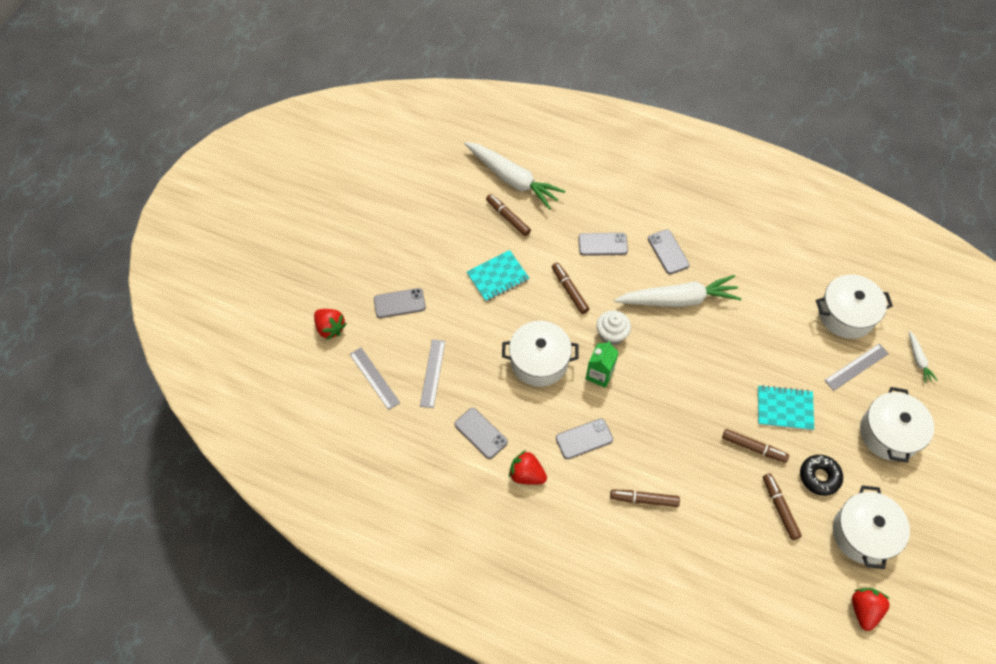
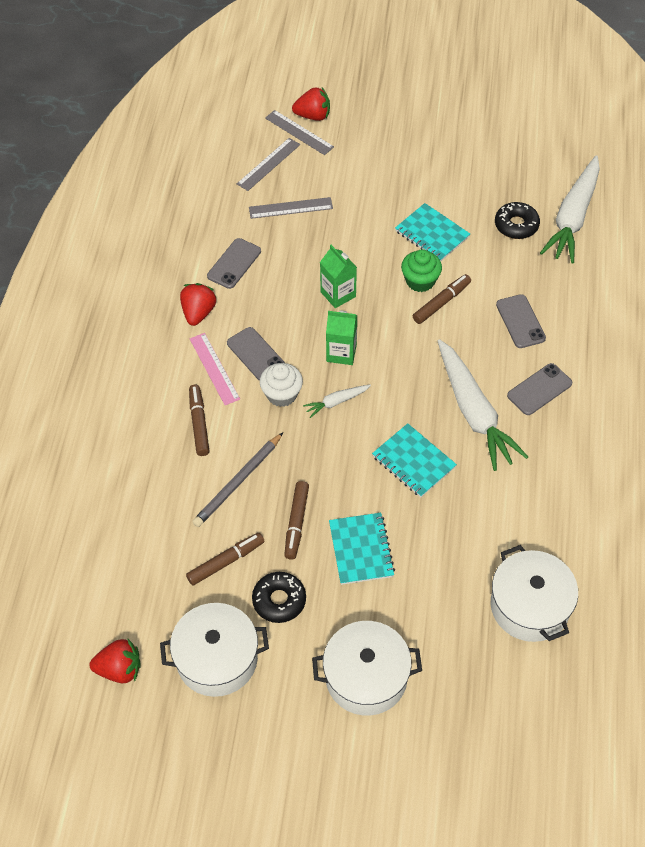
camera: 75 degrees right, 5 degrees down
red strawberry [314,309,347,340] -> red strawberry turned 120 degrees counterclockwise [292,87,330,121]
grey phone [374,288,426,318] -> none
brown marker [486,194,531,236] -> black donut [495,202,540,239]
white pot [502,321,579,387] -> green carton [320,245,357,308]
white cupcake [597,311,631,345] -> white cupcake moved to [260,363,303,407]
grey ruler [824,344,889,391] -> grey ruler moved to [265,110,334,155]
white carrot [909,331,938,383] -> white carrot moved to [303,385,371,418]
none -> pink ruler [190,333,240,405]
none -> grey pencil [192,432,283,527]
none -> turquoise notebook [372,423,457,498]
none -> green cupcake [401,249,442,292]

